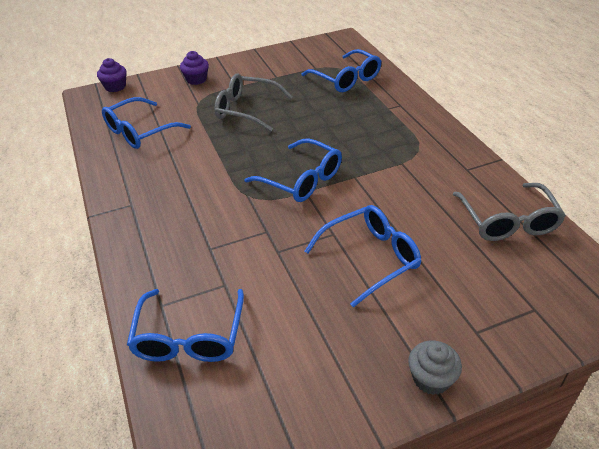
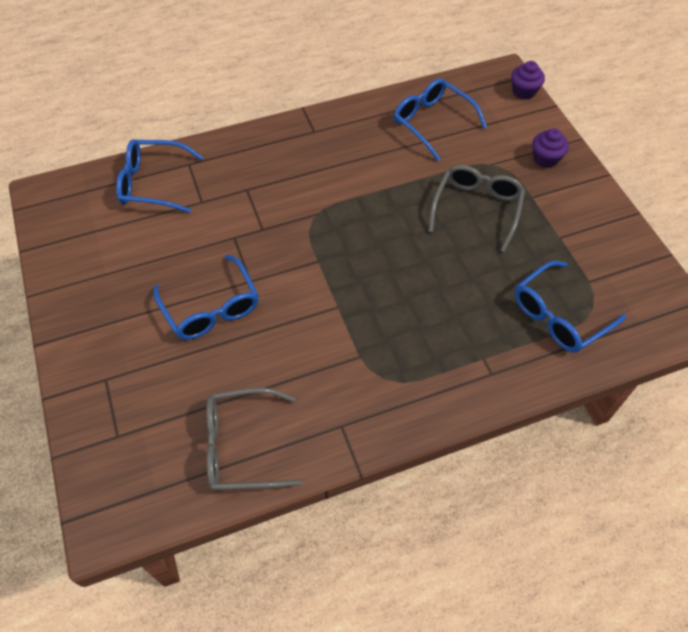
camera: 90 degrees right, 15 degrees up
blue glasses [244,138,342,202] -> none
grey cupcake [408,341,462,395] -> none

